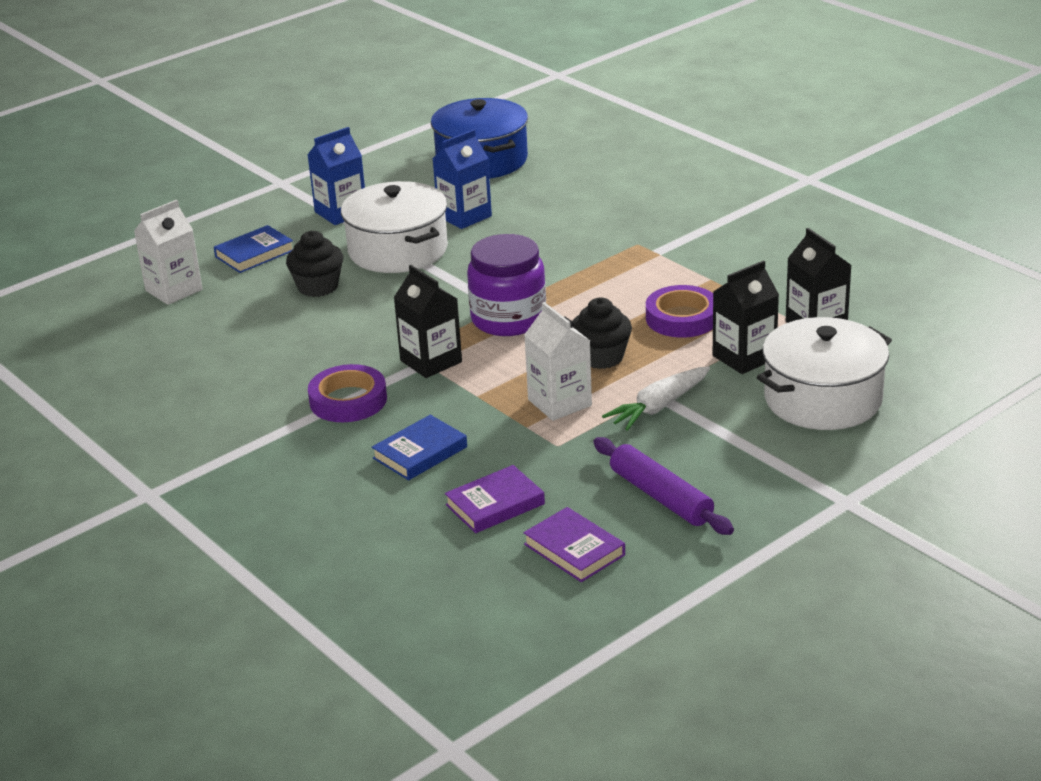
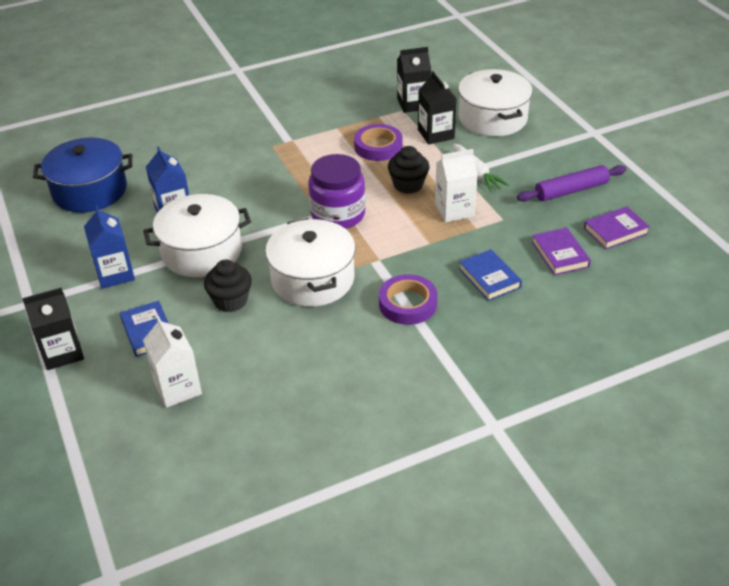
camera: 75 degrees left, 10 degrees up
black carton [394,265,462,378] -> black carton moved to [22,288,84,370]
none -> white pot [265,218,356,307]

